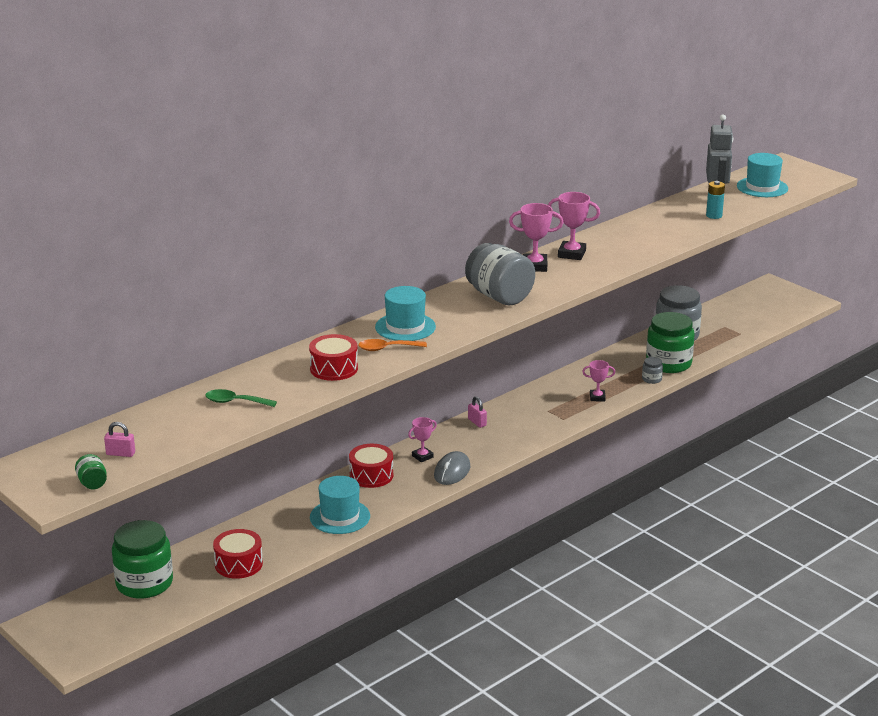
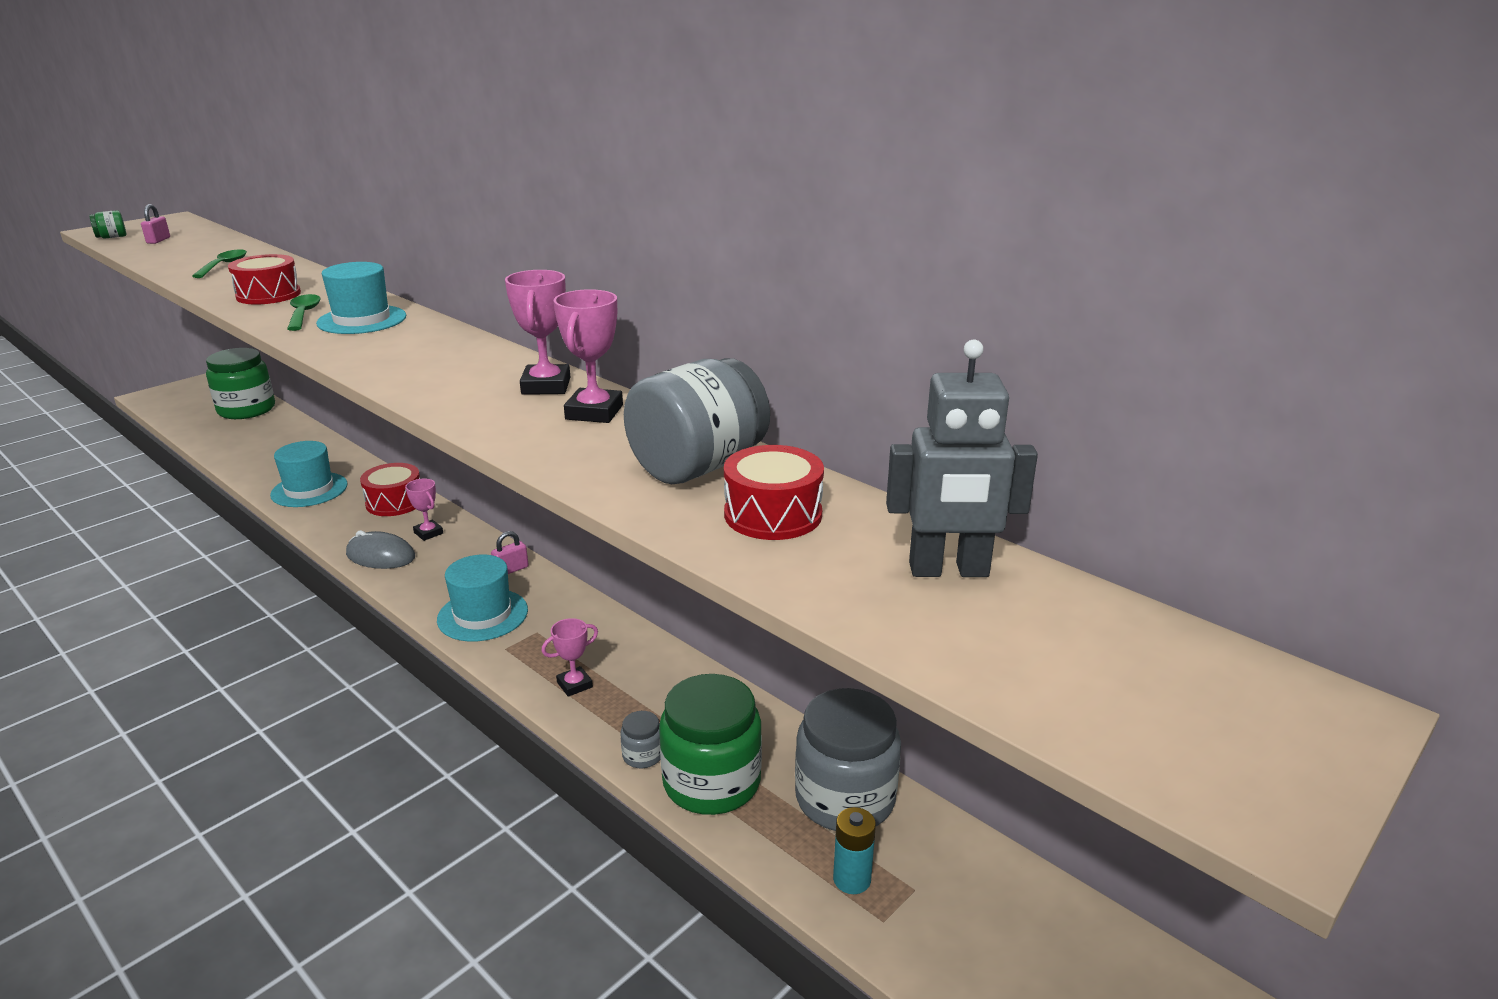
camera: 85 degrees right, 0 degrees up
red drum [213,529,263,579] -> red drum moved to [724,445,824,540]
orange spoon [358,339,427,351] -> green spoon [287,294,321,331]
grey jar [465,243,535,306] -> grey jar moved to [624,358,770,484]
pink trophy [582,360,615,401] -> pink trophy turned 60 degrees clockwise [541,618,598,697]
turquoise battery [706,181,725,219] -> turquoise battery moved to [833,807,876,894]
turquoise hat [737,153,788,197] -> turquoise hat moved to [437,555,528,642]

